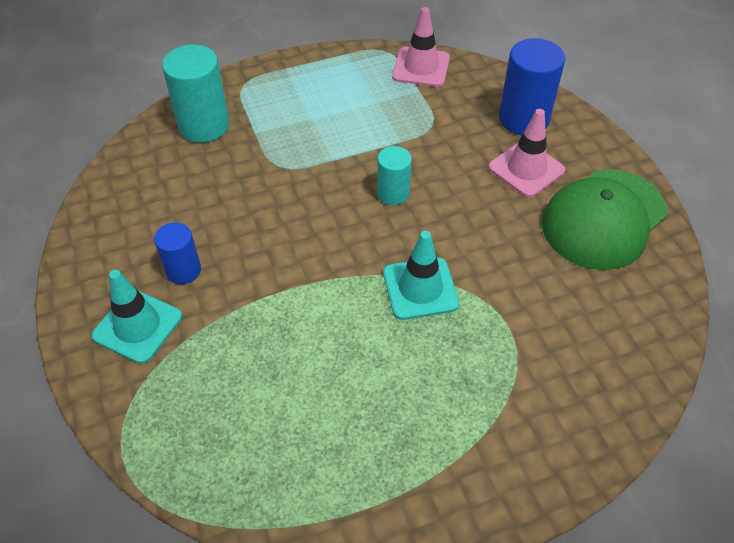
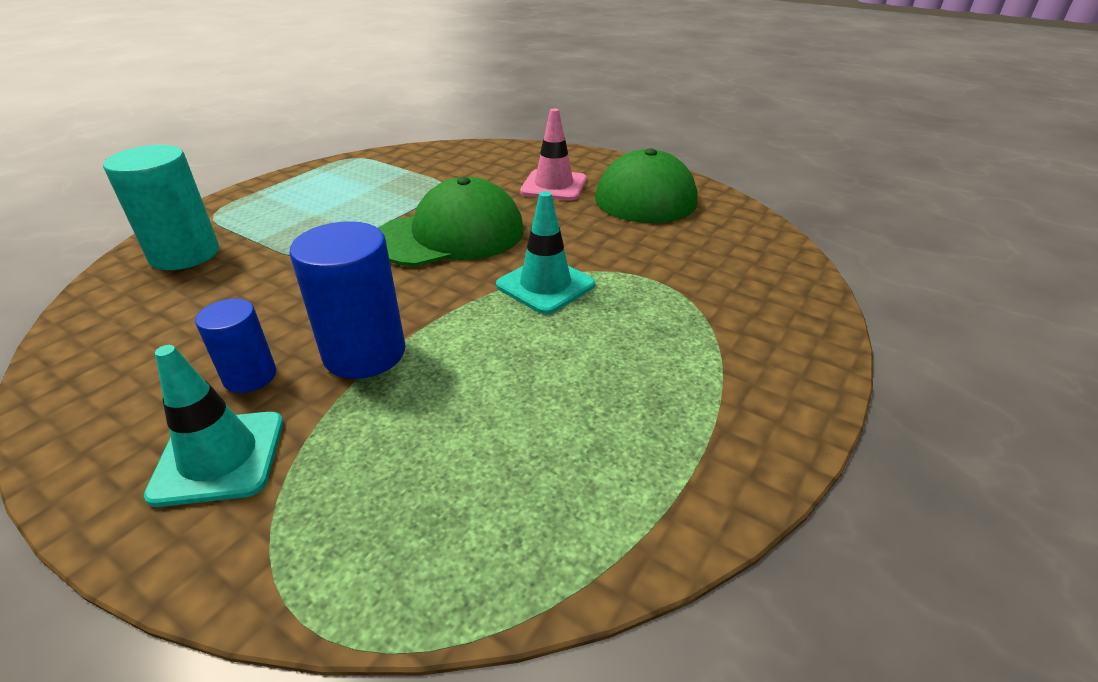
camera: 35 degrees left, 15 degrees down
turquoise cylinder [377,146,412,205] -> green cap [378,177,524,267]
pink traffic cone [392,7,450,87] -> none
blue cylinder [499,38,565,135] -> blue cylinder moved to [290,221,406,379]

